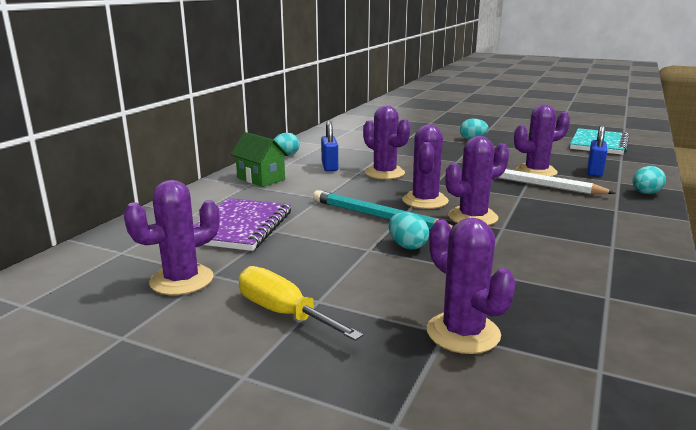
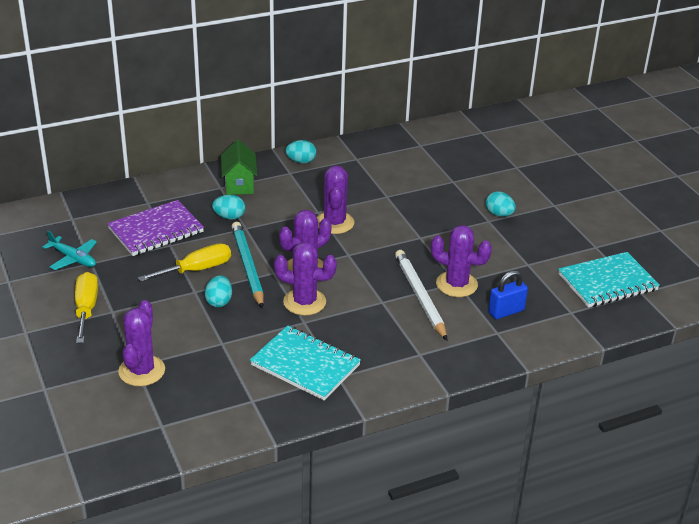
camera: 40 degrees right, 15 degrees up
purple cactus [124,180,219,295] -> turquoise plane [42,231,97,270]
blue padlock [321,121,338,171] -> none
turquoise egg [632,166,666,194] -> turquoise egg moved to [212,195,245,220]
none -> yellow screwdriver [138,243,231,282]
none -> turquoise notebook [250,325,361,400]

